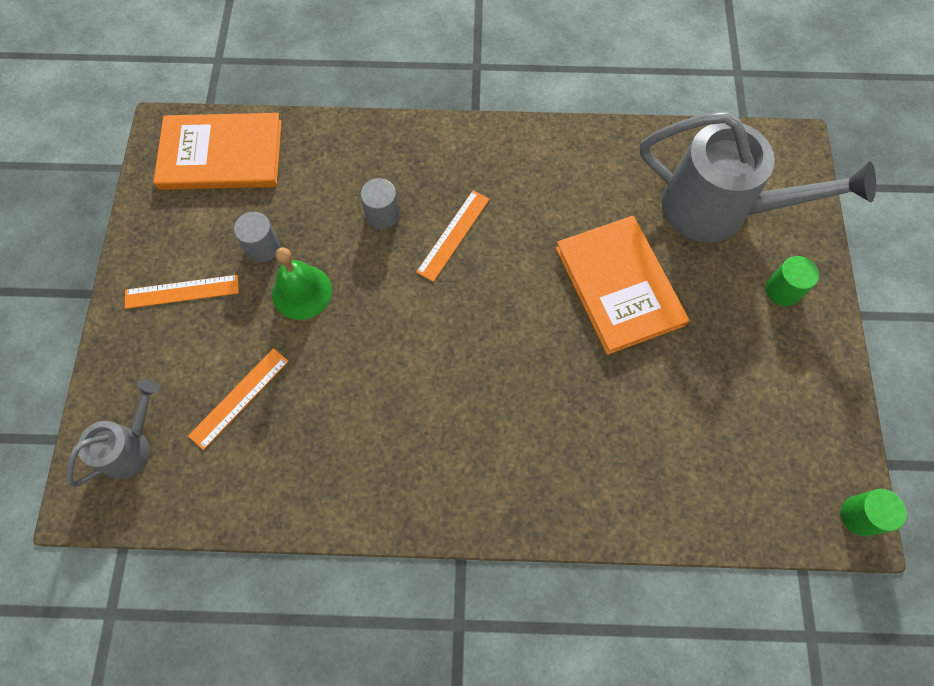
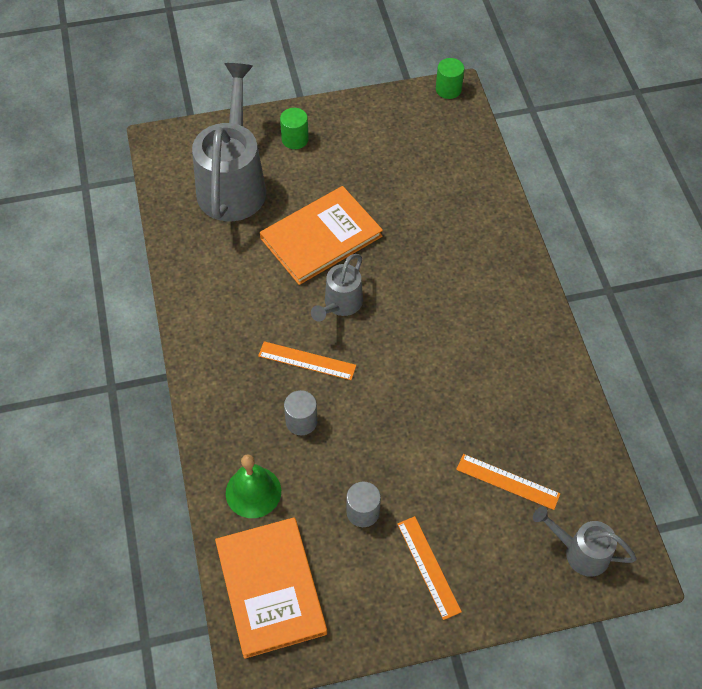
camera: 105 degrees left, 10 degrees down
green bell [272,247,332,320] -> green bell moved to [226,454,281,518]
none -> grey watering can [311,254,363,321]

